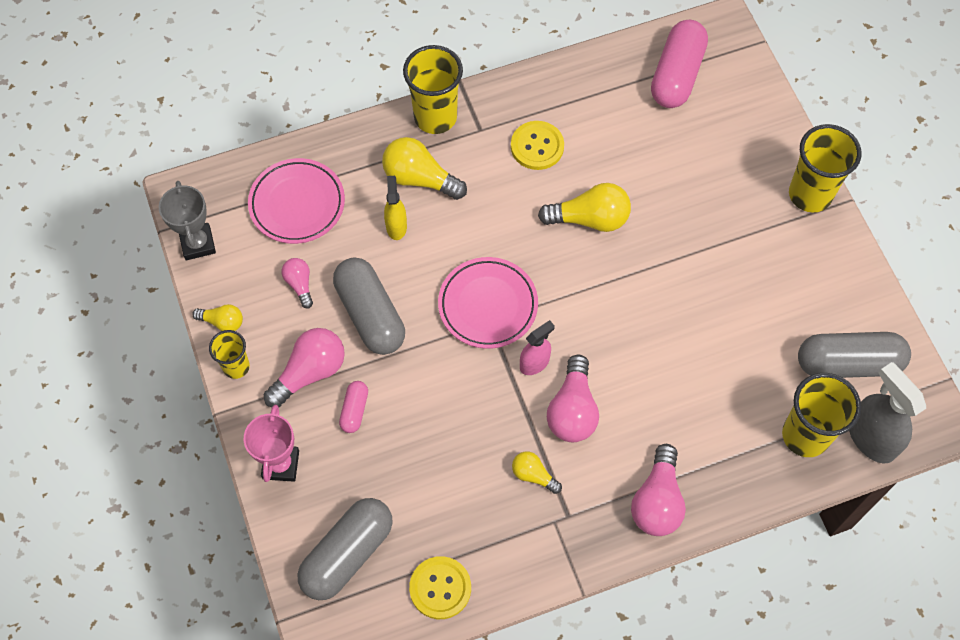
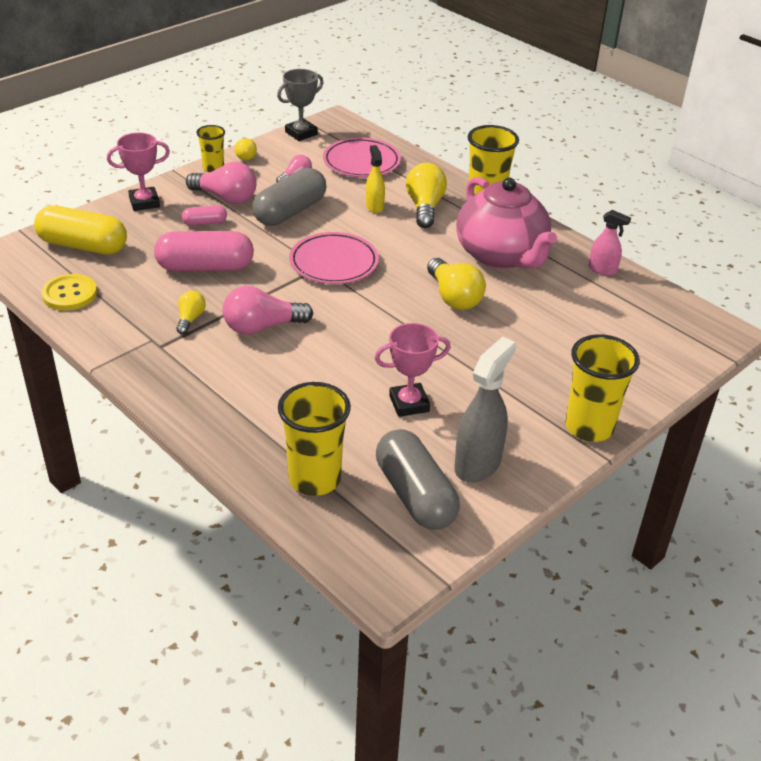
camera: 65 degrees right, 25 degrees down
grey capsule [298,498,393,600] -> yellow capsule [34,206,127,255]
yellow spray bottle [384,176,407,240] -> yellow spray bottle turned 75 degrees counterclockwise [366,145,385,213]
yellow button [511,121,564,170] -> pink teapot [456,177,557,269]
pink spray bottle [520,320,555,375] -> pink spray bottle moved to [589,210,631,276]
pink light bulb [631,444,686,536] -> none
pink capsule [651,20,708,108] -> pink capsule moved to [154,231,254,271]
grey spray bottle [849,362,926,464] -> grey spray bottle moved to [454,337,516,483]
none -> pink trophy [375,323,451,417]

